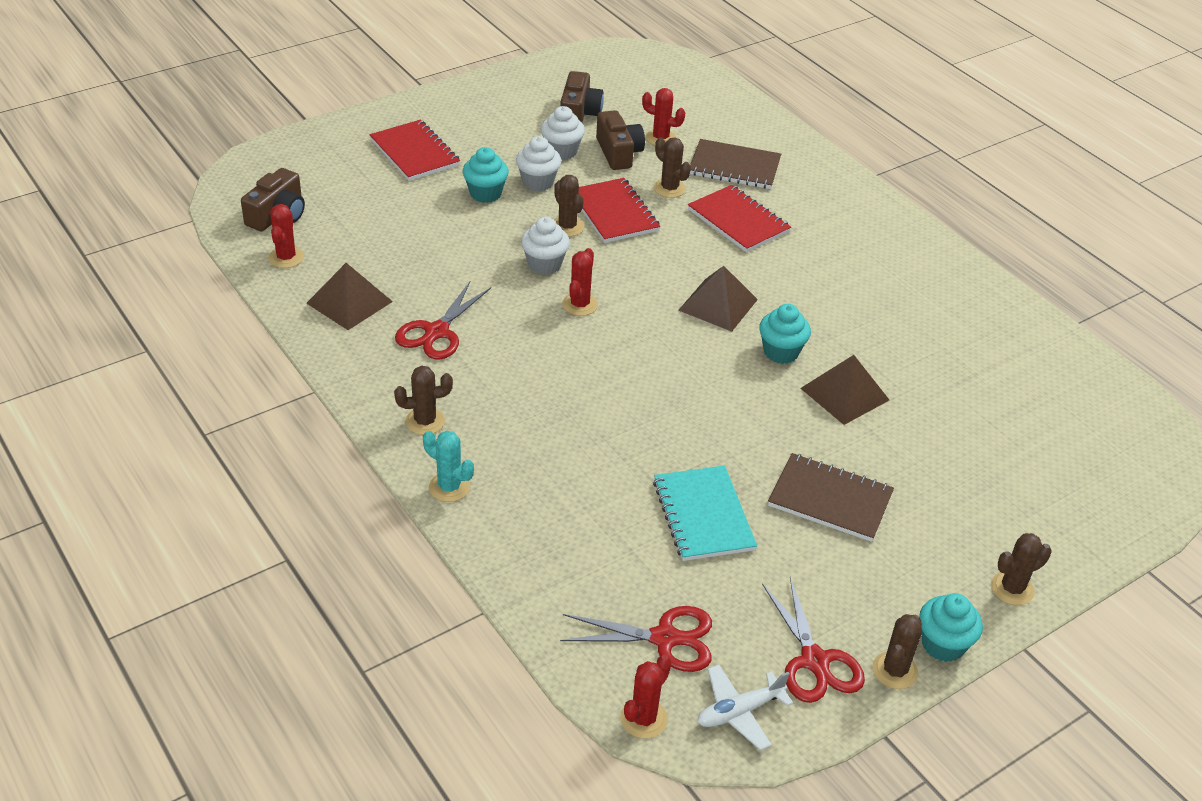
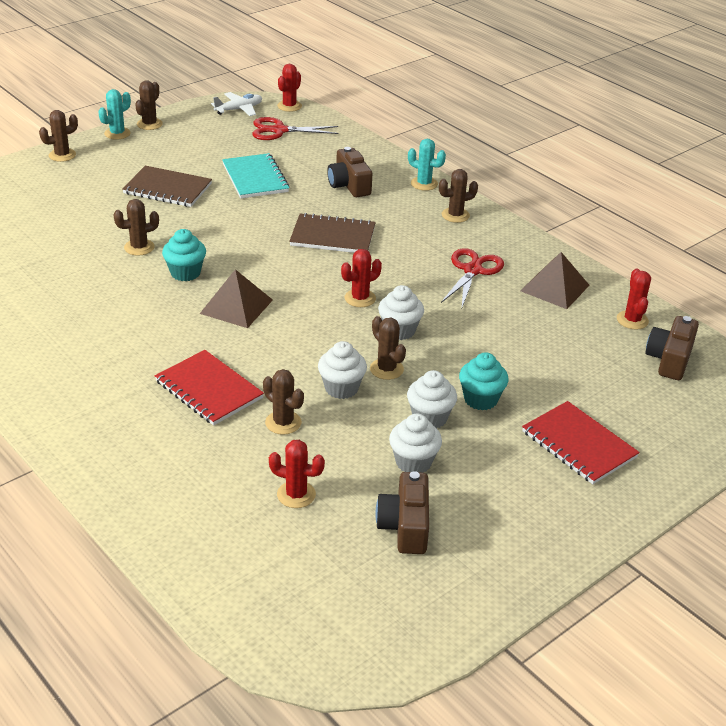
camera: 175 degrees right, 5 degrees down
red cactus [562,248,598,316] -> red cactus turned 45 degrees clockwise [341,249,382,307]
red notebook [579,178,660,243] -> white cupcake [318,341,367,399]
brown camera [596,110,645,170] -> brown camera moved to [327,147,372,197]
brown notebook [690,139,781,189] -> brown notebook moved to [289,213,376,253]
red scissors [762,577,865,703] -> none
brown pyramid [800,355,889,425] -> brown cactus [113,199,159,256]
turquoise cupcake [919,593,983,662] -> turquoise cactus [98,89,131,140]

